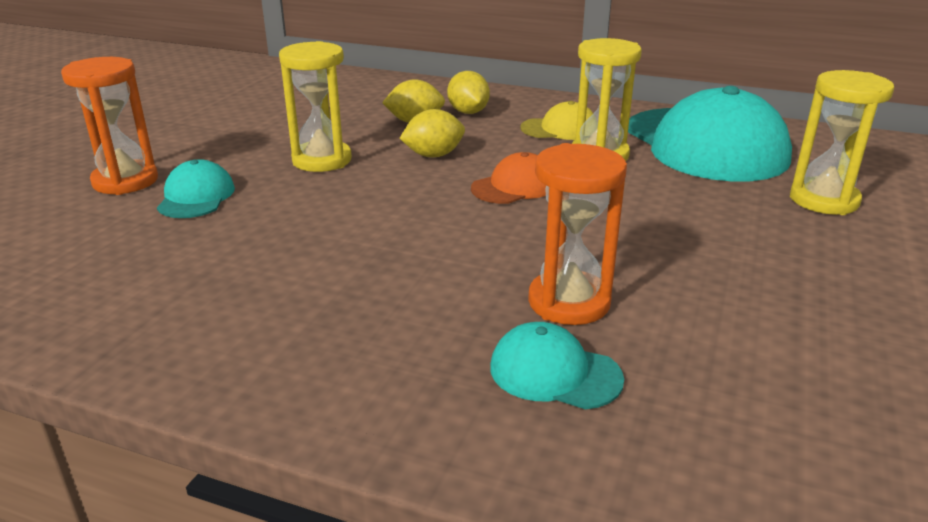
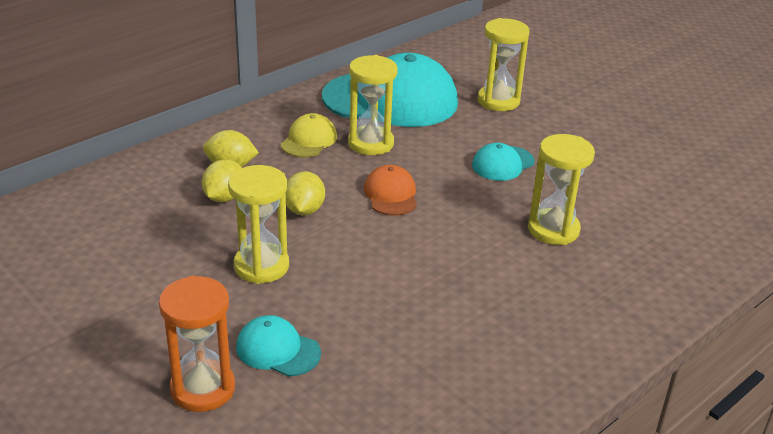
camera: 65 degrees left, 5 degrees up
turquoise cap [490,322,624,410] -> turquoise cap moved to [472,143,535,181]
orange hourglass [528,143,627,325] -> yellow hourglass [528,134,595,245]

